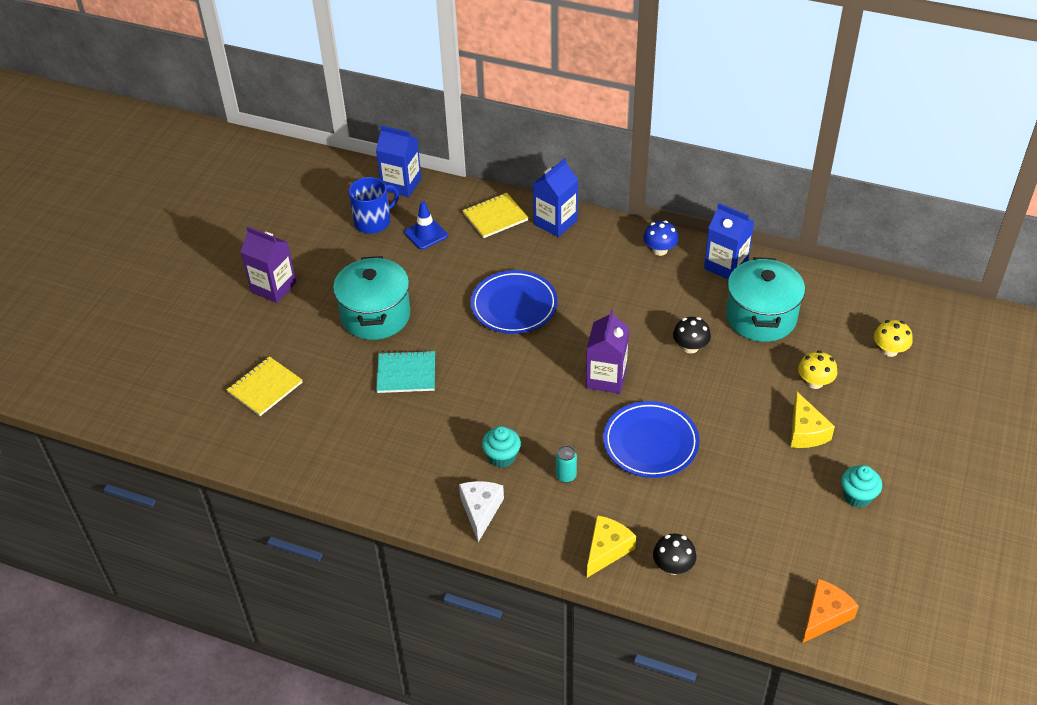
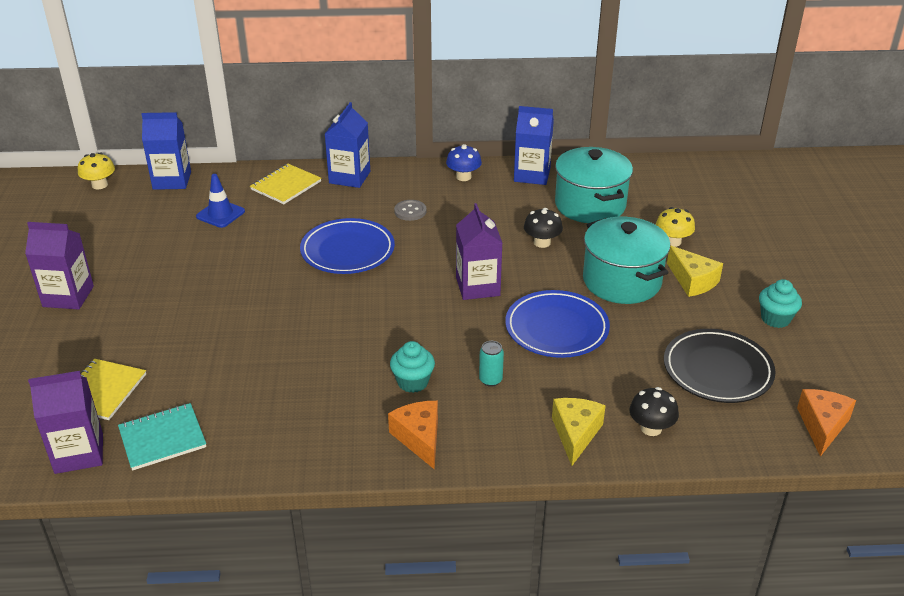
camera: 25 degrees left, 10 degrees down
turquoise pot [333,256,411,340] -> turquoise pot moved to [583,217,670,304]
blue mug [349,177,399,234] -> none
turquoise notebook [376,350,435,393] -> turquoise notebook moved to [118,403,206,471]
white cheese [459,481,504,542] -> orange cheese [388,401,438,469]
yellow mushroom [874,320,913,357] -> yellow mushroom moved to [78,152,115,189]
none -> purple carton [28,371,103,474]
none -> grey button [394,200,427,221]
none -> black plate [664,329,776,403]

